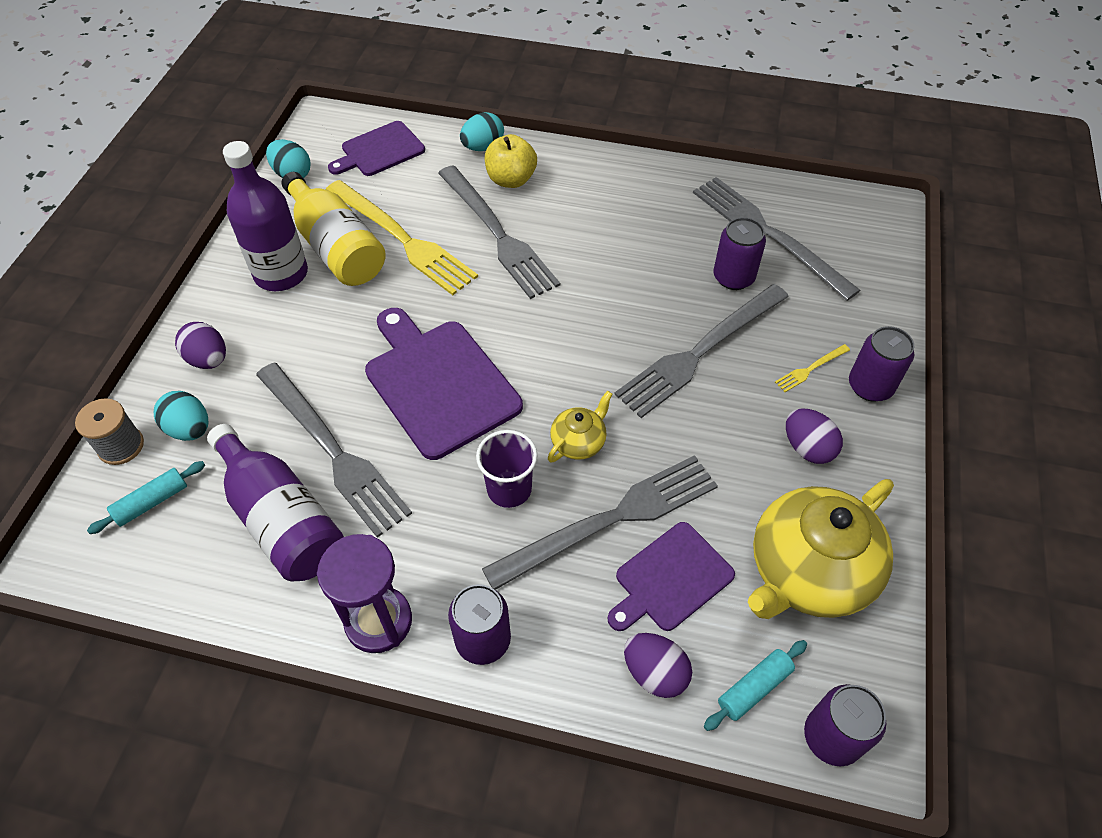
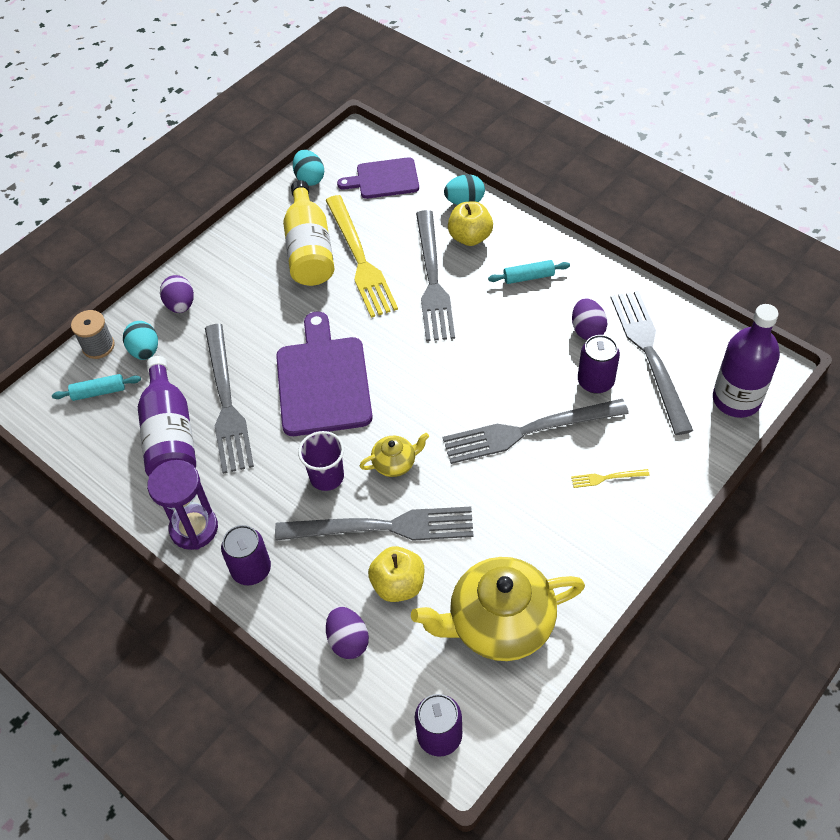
camera: 30 degrees right, 0 degrees up
purple bottle [223,141,308,291] -> purple bottle moved to [713,304,780,418]
purple cutting board [607,522,735,631] -> yellow apple [368,546,424,602]
turquoise rolling pin [704,640,807,731] -> turquoise rolling pin moved to [488,260,570,284]
purple egg [786,409,843,464] -> purple egg moved to [572,298,607,340]
purple can [849,326,914,402] -> none

